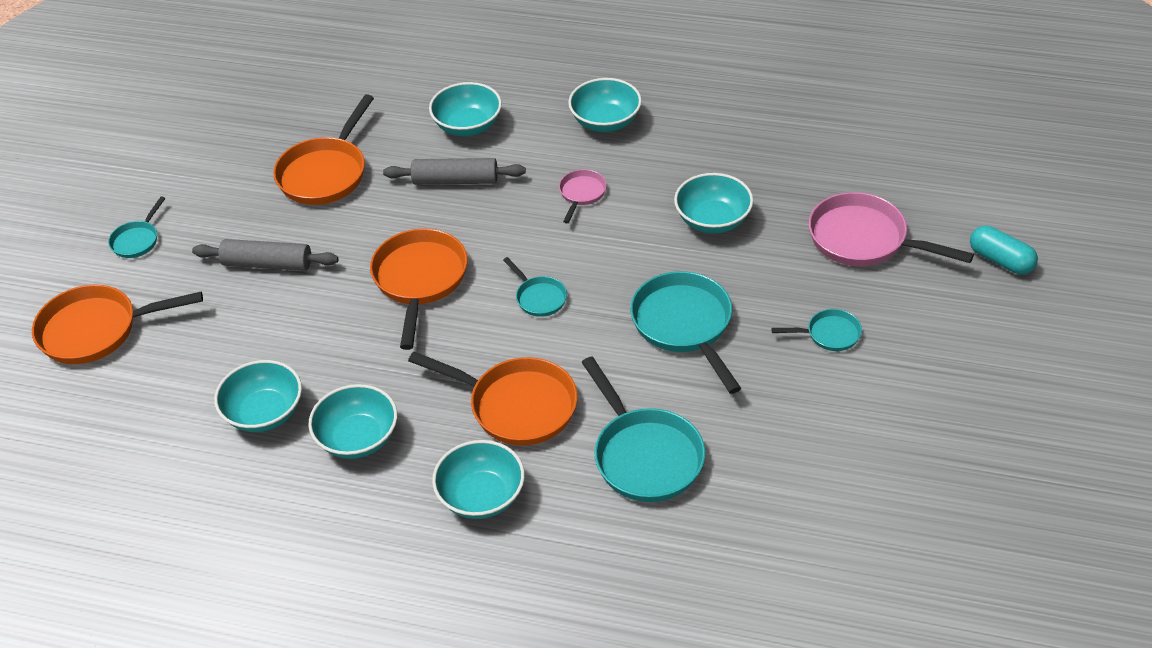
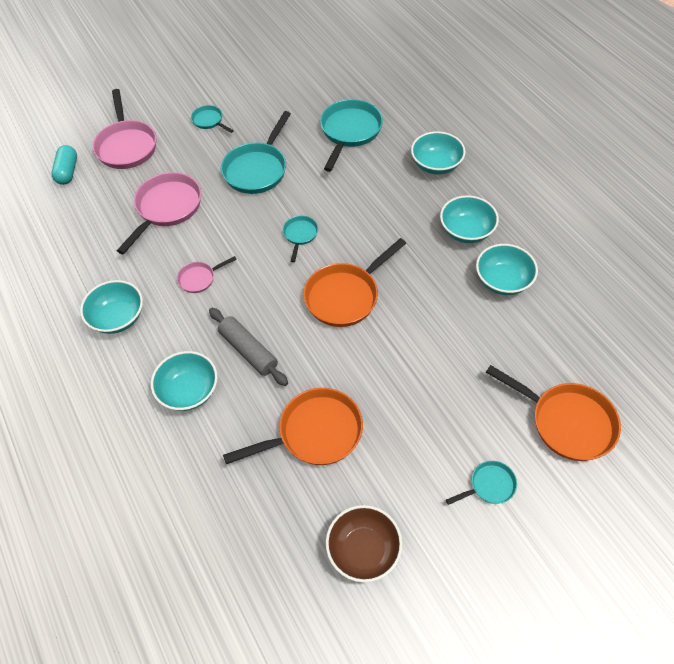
camera: 135 degrees left, 10 degrees up
grey rolling pin [192,239,338,271] -> none
orange pan [408,352,577,446] -> none
turquoise bowl [674,173,753,234] -> pink pan [117,172,201,254]
turquoise capsule [970,226,1038,275] -> turquoise capsule moved to [51,145,77,185]
none -> brown bowl [326,505,402,583]

